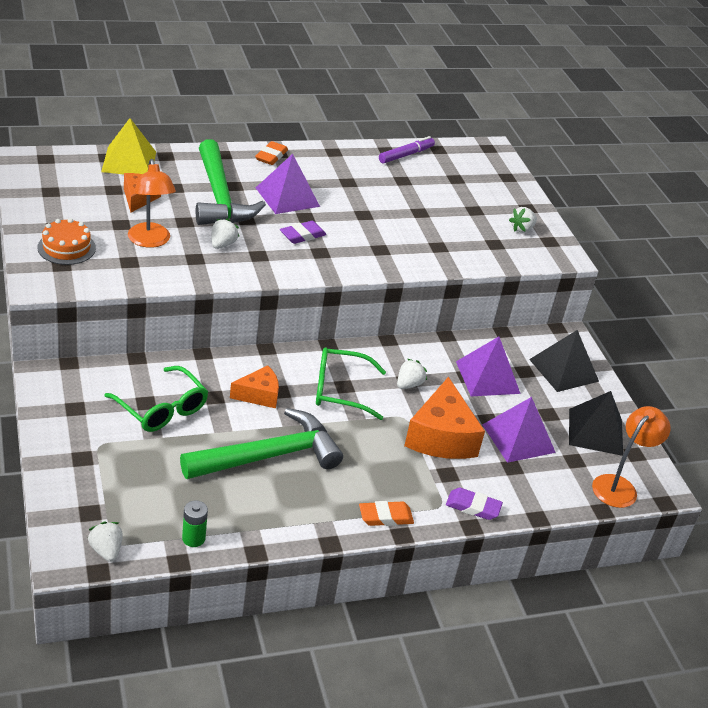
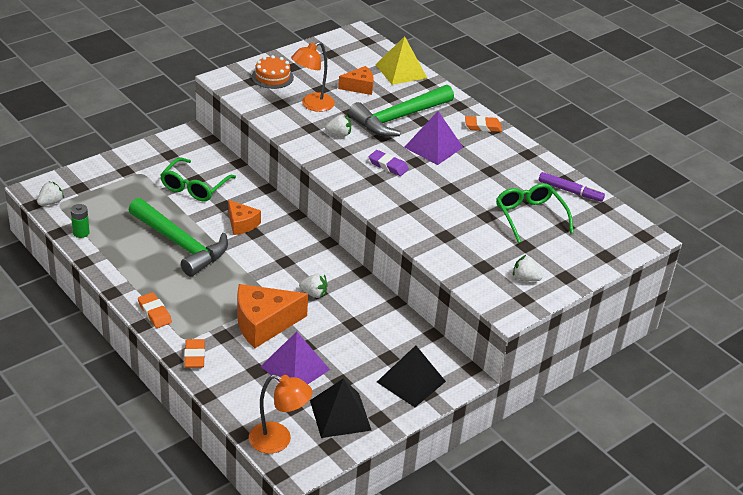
camera: 70 degrees right, 0 degrees up
green glasses [316,348,386,420] -> green glasses moved to [496,183,574,243]
purple eraser [446,488,503,520] -> orange eraser [184,339,205,368]
purple pyramid [456,337,521,396] -> none

